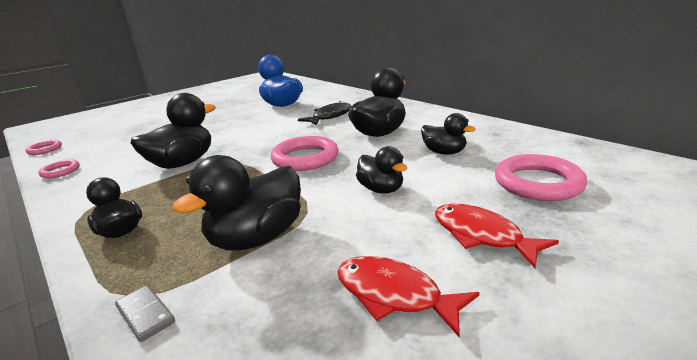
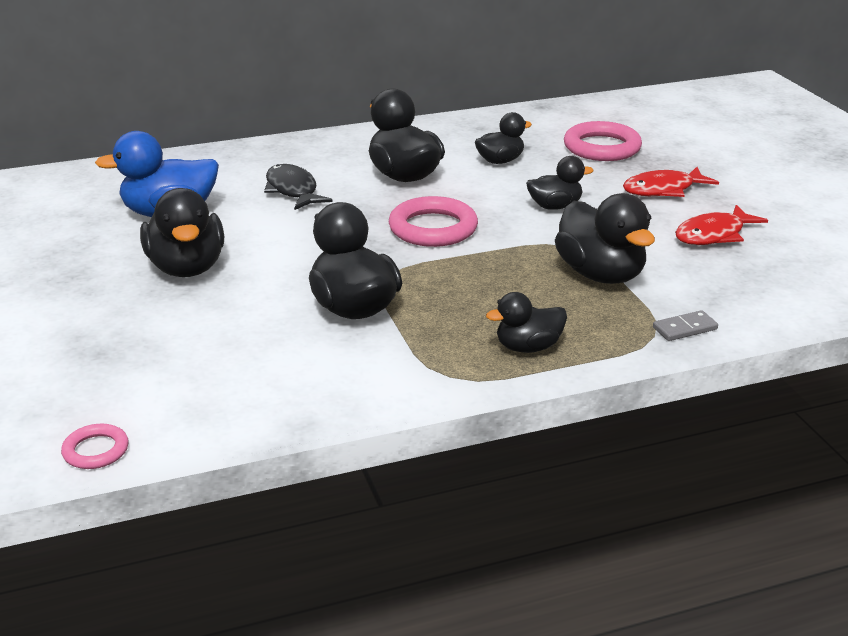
camera: 70 degrees left, 5 degrees up
pink ring [38,159,80,178] -> none
none -> black duck [140,188,224,277]

